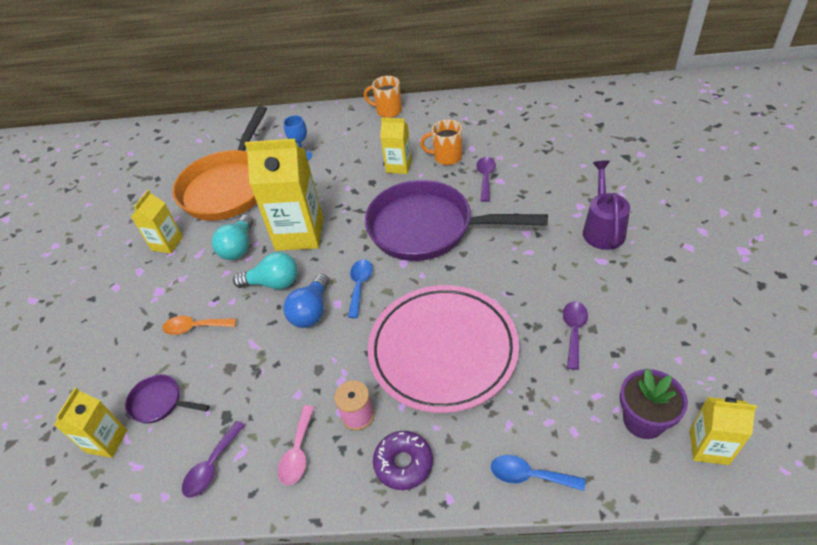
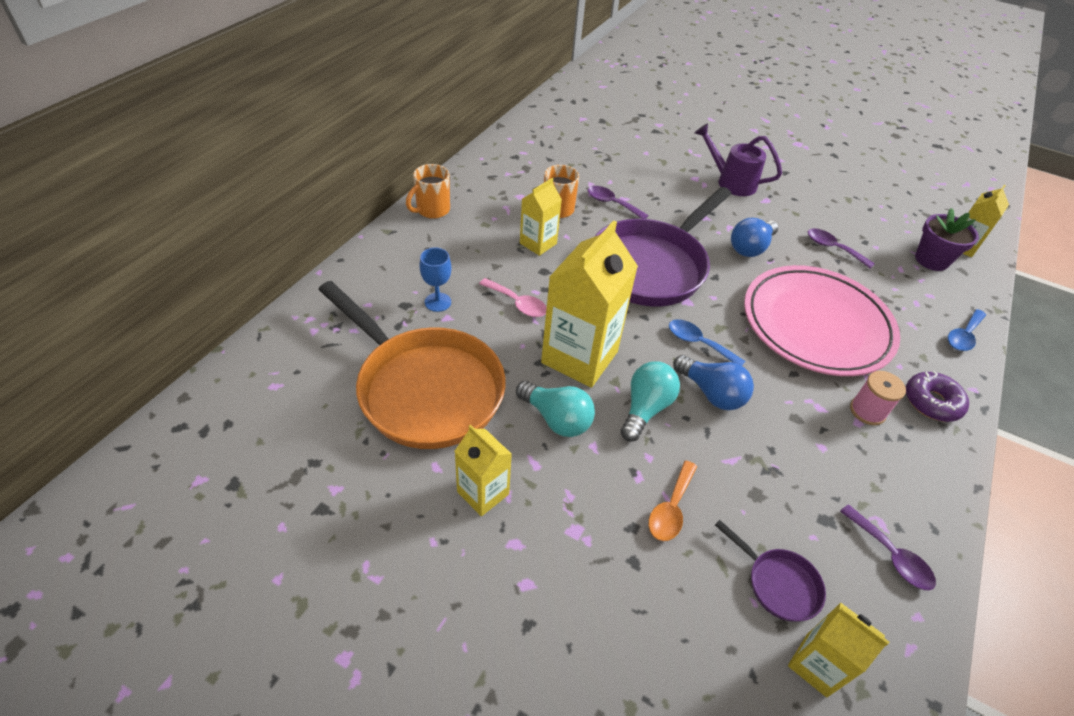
camera: 70 degrees left, 0 degrees up
purple pan [125,374,210,423] -> purple pan turned 90 degrees counterclockwise [715,520,826,622]
pink spoon [278,405,314,485] -> pink spoon moved to [479,278,547,317]
none -> blue light bulb [731,218,778,257]

